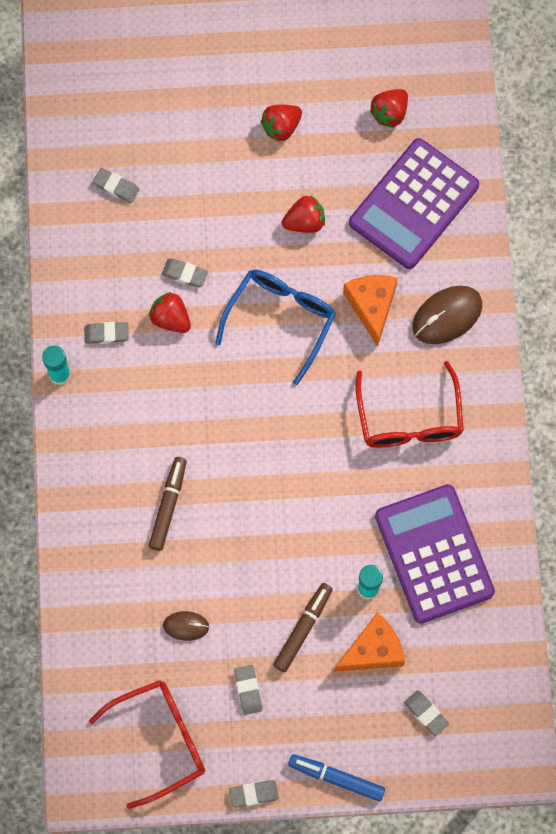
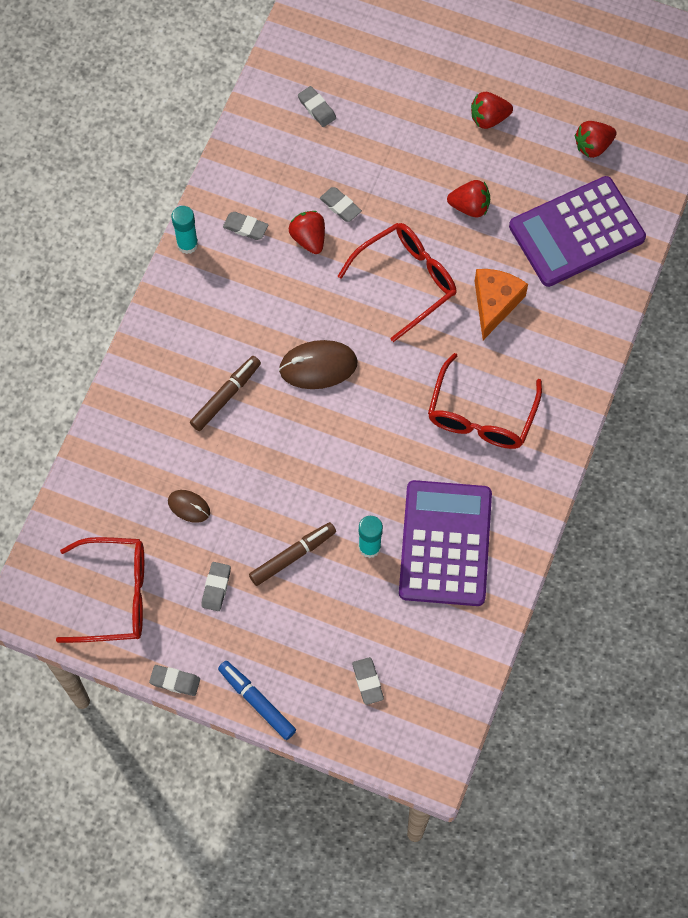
camera: 25 degrees right, 5 degrees down
blue glasses [215,270,336,385] -> red glasses [338,223,456,342]
orange cheese [335,612,405,672] -> none
brown mouse [412,286,482,344] -> brown mouse moved to [279,340,357,389]

